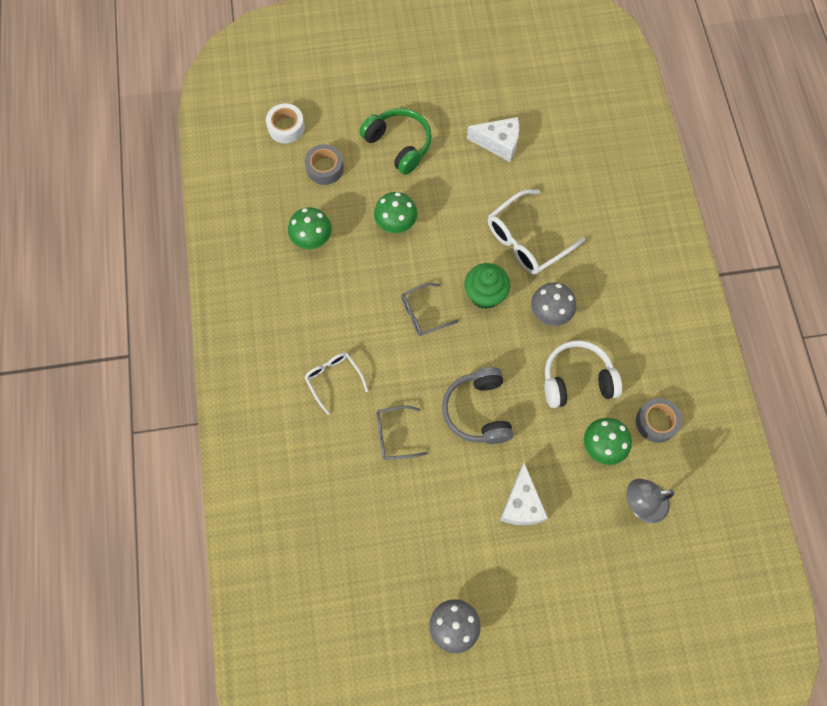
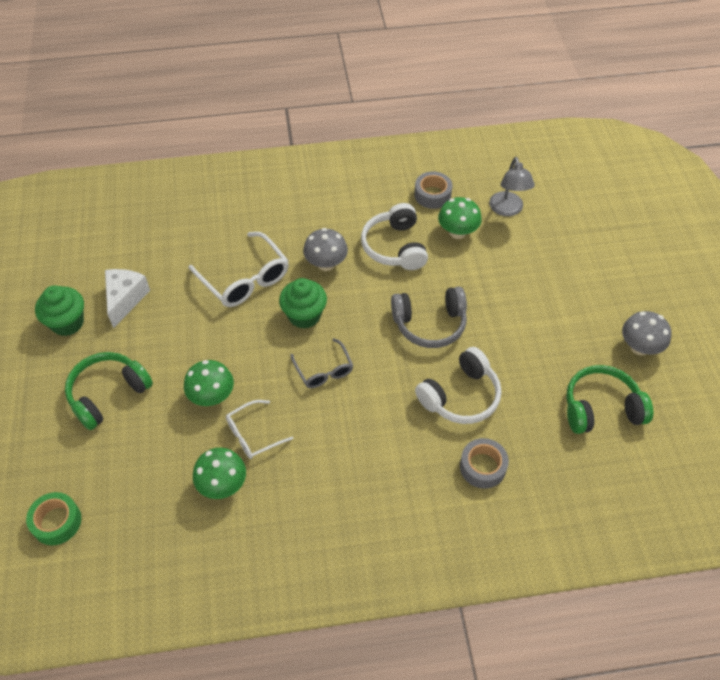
camera: 90 degrees left, 15 degrees down
white tape [266,103,305,143] -> green tape [26,492,81,545]
grey tape [305,144,344,185] -> grey tape moved to [460,438,509,489]
white glasses [305,352,368,415] -> white glasses moved to [226,400,293,459]
grey glasses [376,406,428,460] -> white headphones [415,347,502,424]
white cheese [500,463,548,525] -> none
none -> green cupcake [35,285,84,336]
none -> green headphones [566,365,653,434]

